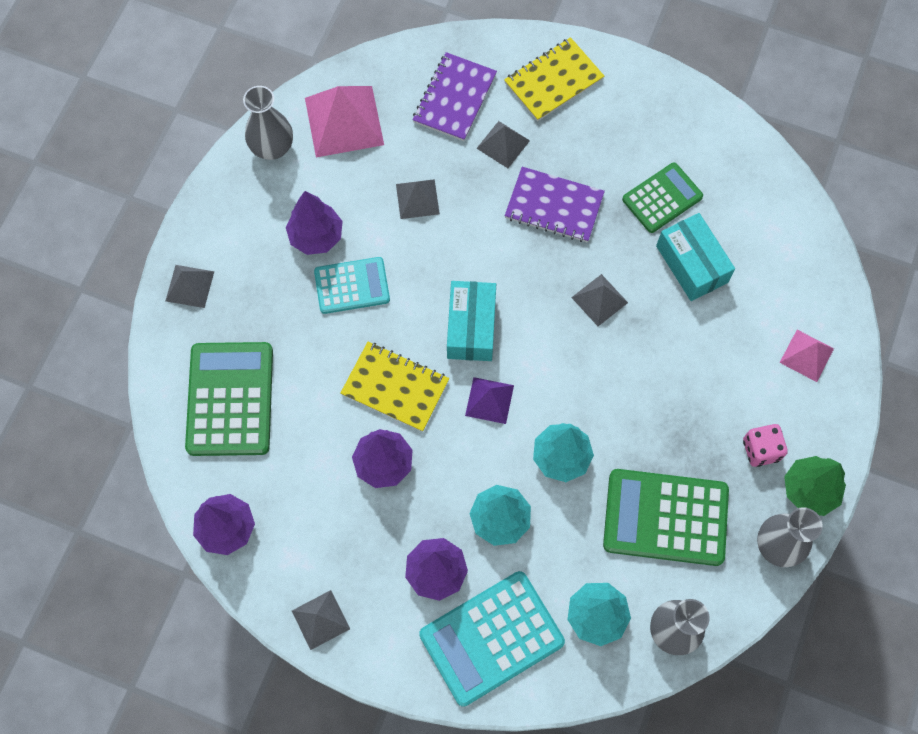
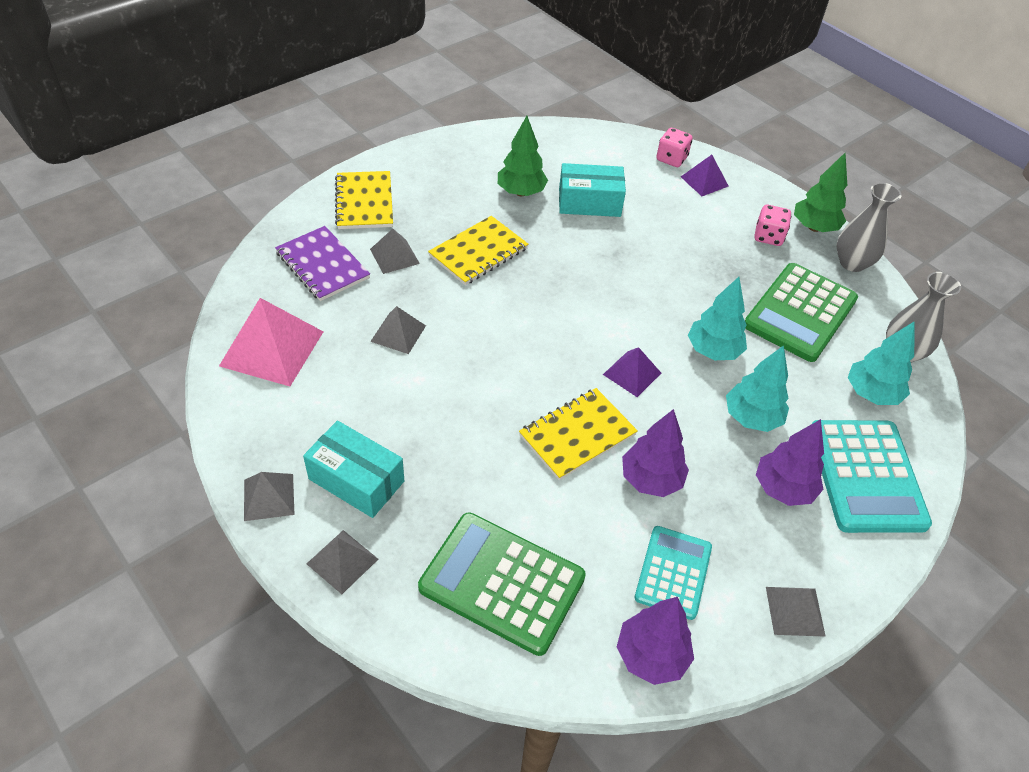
camera: 65 degrees left, 20 degrees down
grey vase [243,86,293,160] -> none
purple tree [286,191,343,255] -> none
turquoise calculator [314,257,390,314] -> turquoise calculator moved to [635,526,712,620]
turquoise box [447,281,496,361] -> turquoise box moved to [303,421,404,518]
purple notebook [505,167,605,242] -> yellow notebook [428,216,528,285]
grey pyramid [571,274,628,326] -> grey pyramid moved to [244,472,295,521]
green calculator [622,162,703,233] -> green tree [498,116,548,196]
pink pyramid [780,330,834,382] -> purple pyramid [681,155,728,196]
none -> pink dice [656,128,693,167]

